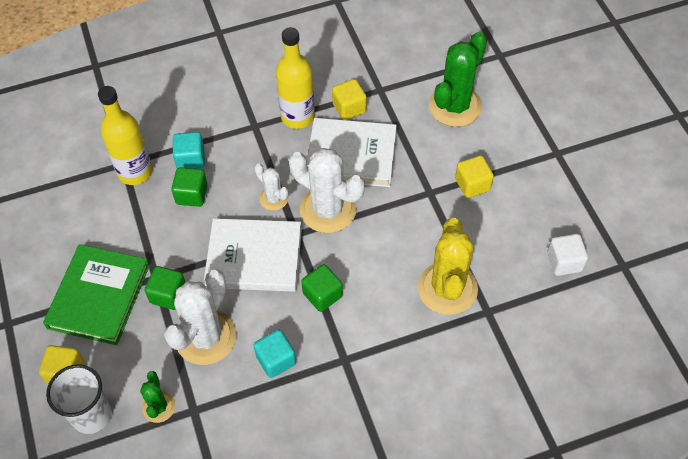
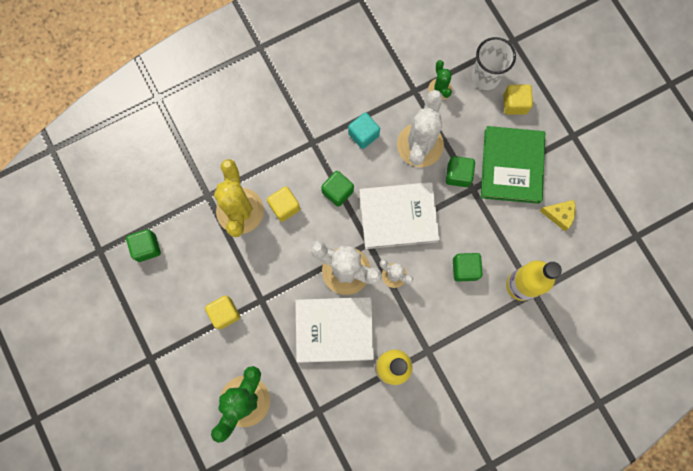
camera: 170 degrees right, 20 degrees up
turquoise cube [173,132,205,169] -> none
yellow cube [332,79,367,120] -> yellow cube moved to [267,186,300,222]
white cube [547,234,588,276] -> green cube [126,229,161,262]
none -> yellow cheese [539,200,576,231]

